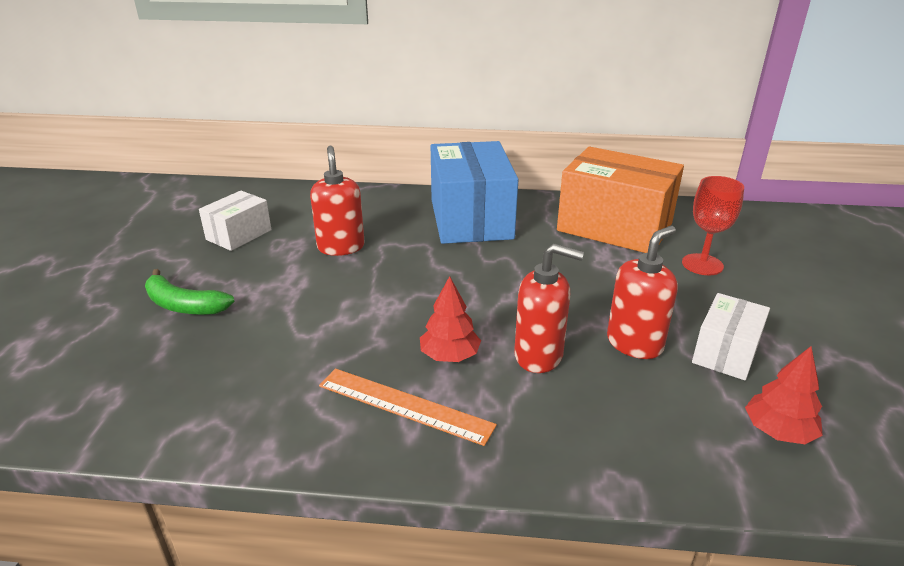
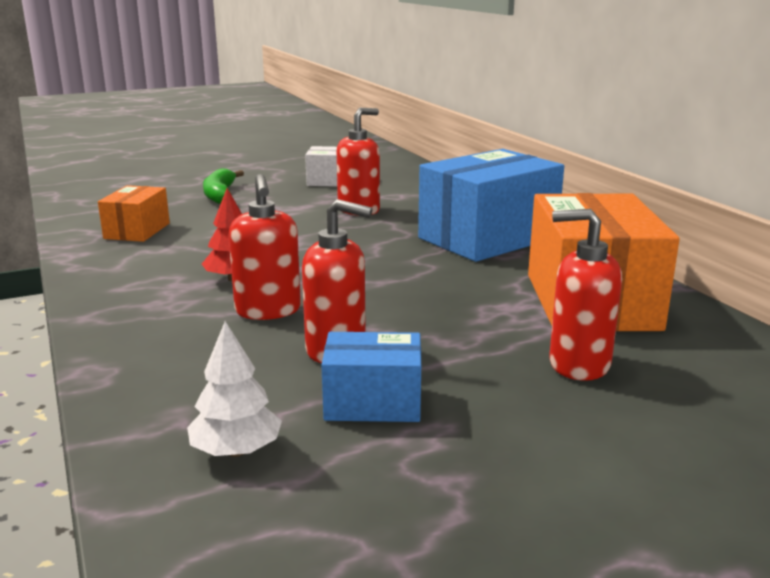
camera: 60 degrees right, 10 degrees down
orange ruler [319,368,497,446] -> none
red goblet [682,176,744,275] -> red soap dispenser [549,209,622,381]
white box [692,293,770,380] -> blue box [321,332,421,422]
red tree [745,346,823,444] -> white tree [187,321,282,457]
none -> orange box [98,185,170,242]

